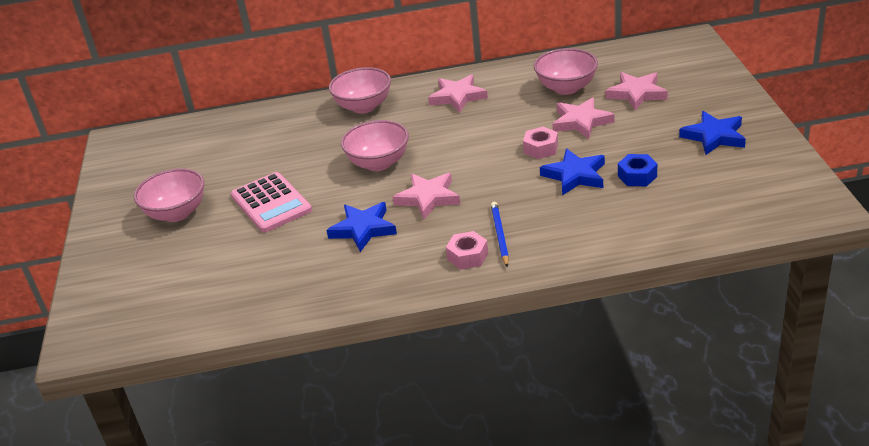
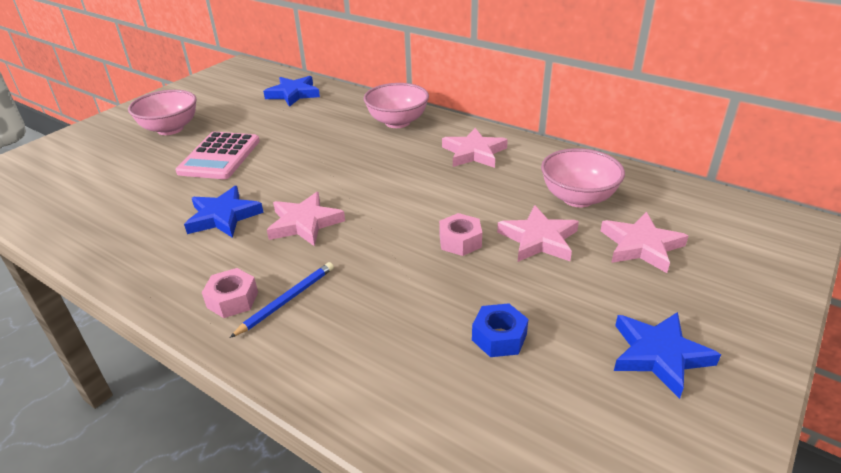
camera: 40 degrees right, 0 degrees up
pink bowl [341,120,409,171] -> none
blue star [540,148,605,195] -> blue star moved to [263,76,320,107]

